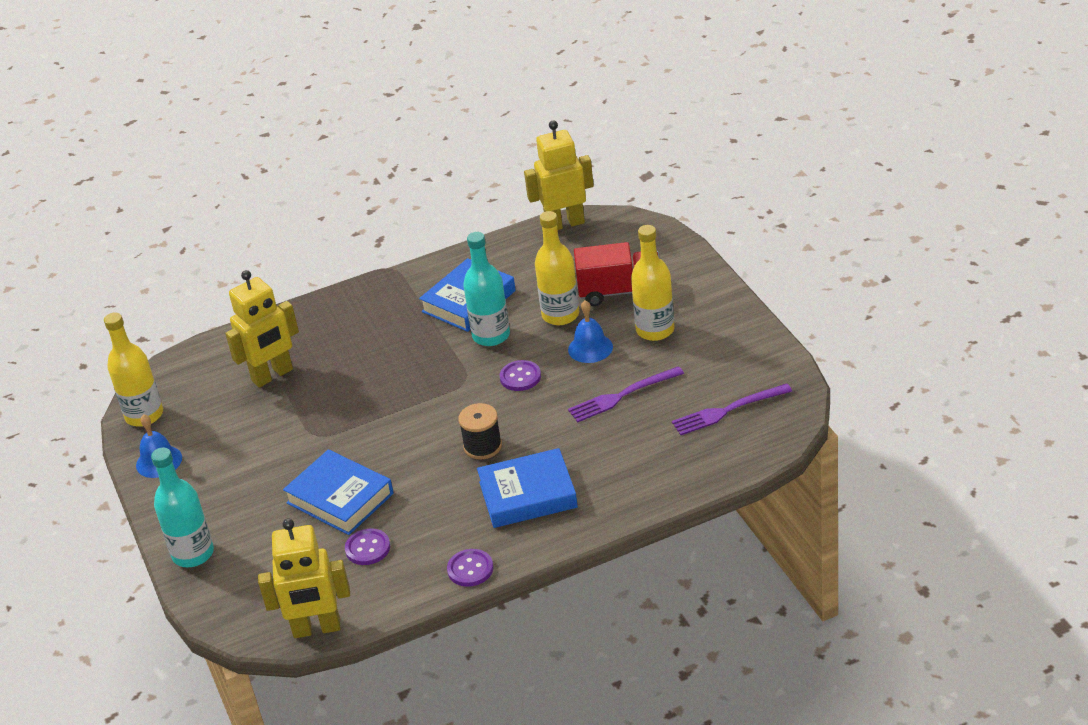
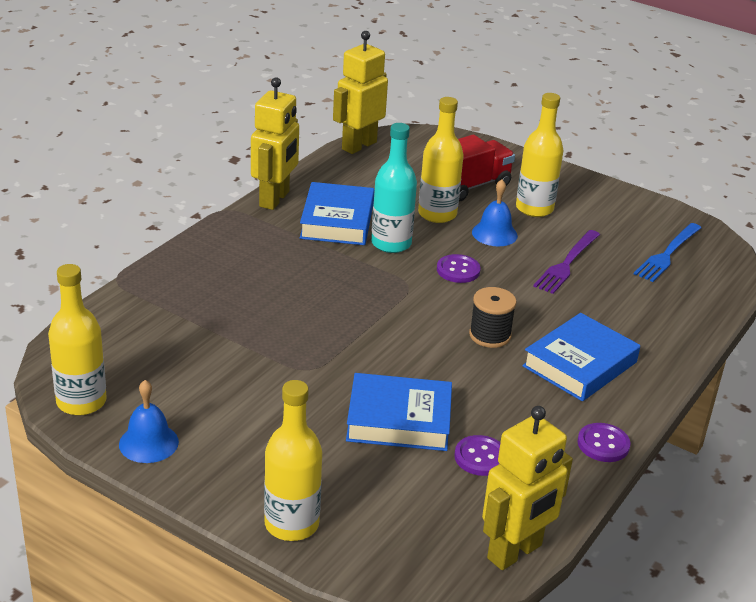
camera: 40 degrees left, 5 degrees down
turquoise bottle [151,447,214,567] -> yellow bottle [264,380,322,541]
yellow robot [225,270,299,388] -> yellow robot moved to [251,77,299,210]
purple fork [672,384,792,435] -> blue fork [634,223,701,282]

